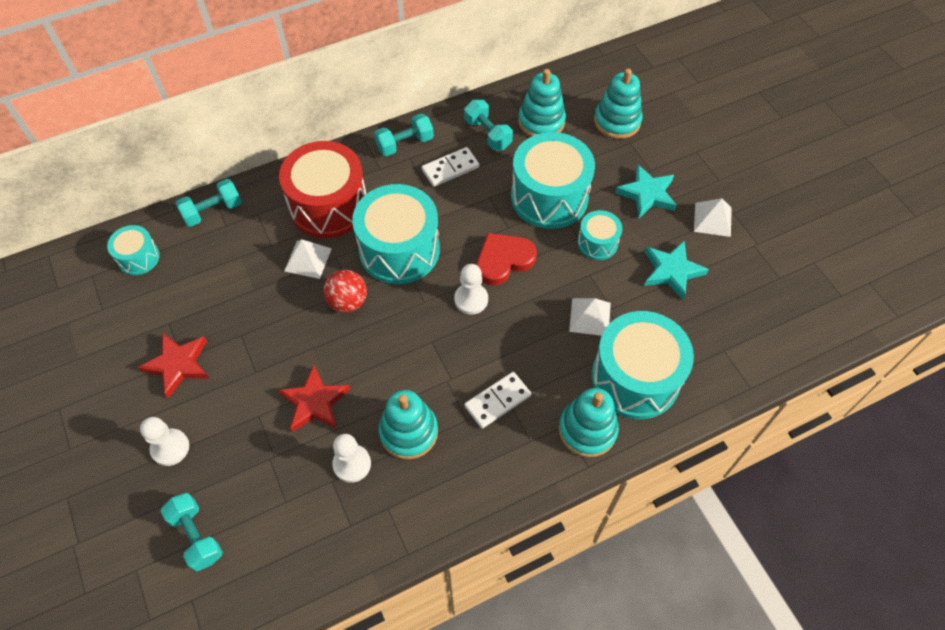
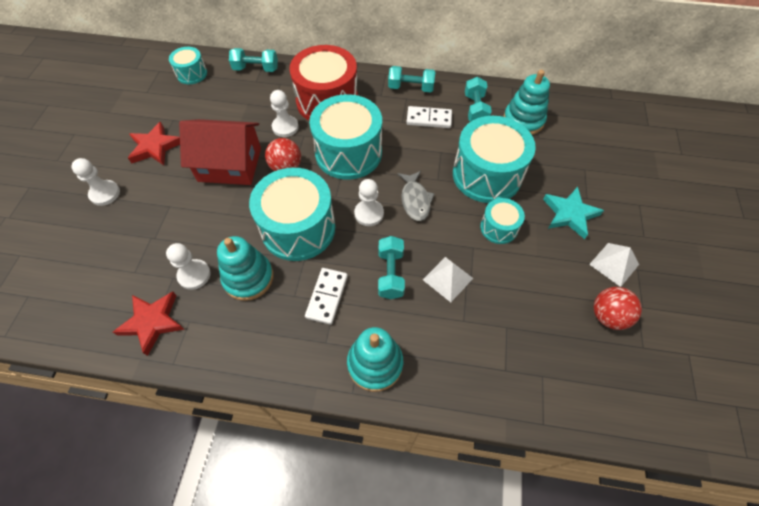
camera: 35 degrees right, 0 degrees up
turquoise dumbbell [160,493,223,571] -> turquoise dumbbell moved to [378,236,405,299]
red star [278,365,350,432] -> red star moved to [113,291,185,356]
white pyramid [284,239,332,279] -> white pawn [270,90,299,137]
white domino [464,372,531,429] -> white domino turned 75 degrees counterclockwise [305,268,348,325]
red heart [477,233,537,285] -> grey fish [398,171,434,221]
turquoise drum [592,311,694,419] -> turquoise drum moved to [249,168,335,261]
turquoise stacking toy [594,69,642,139] -> none
turquoise star [644,240,709,300] -> none
none -> red house [179,119,261,185]
none -> red ball [594,287,642,330]

